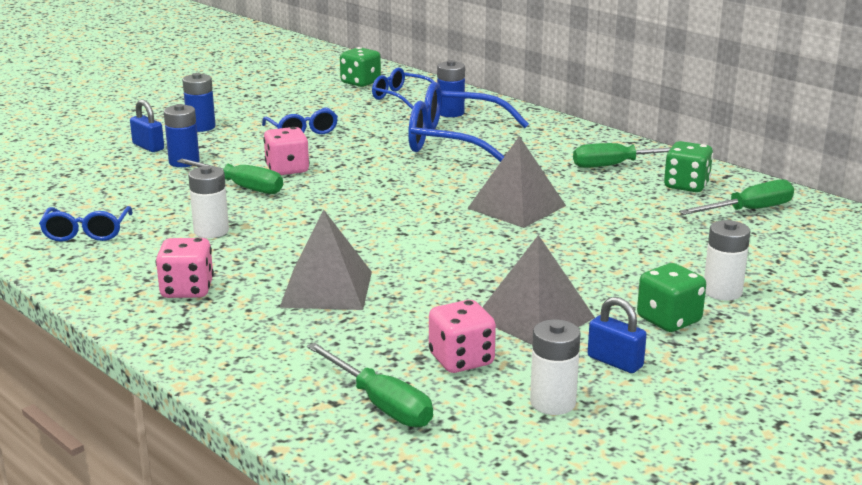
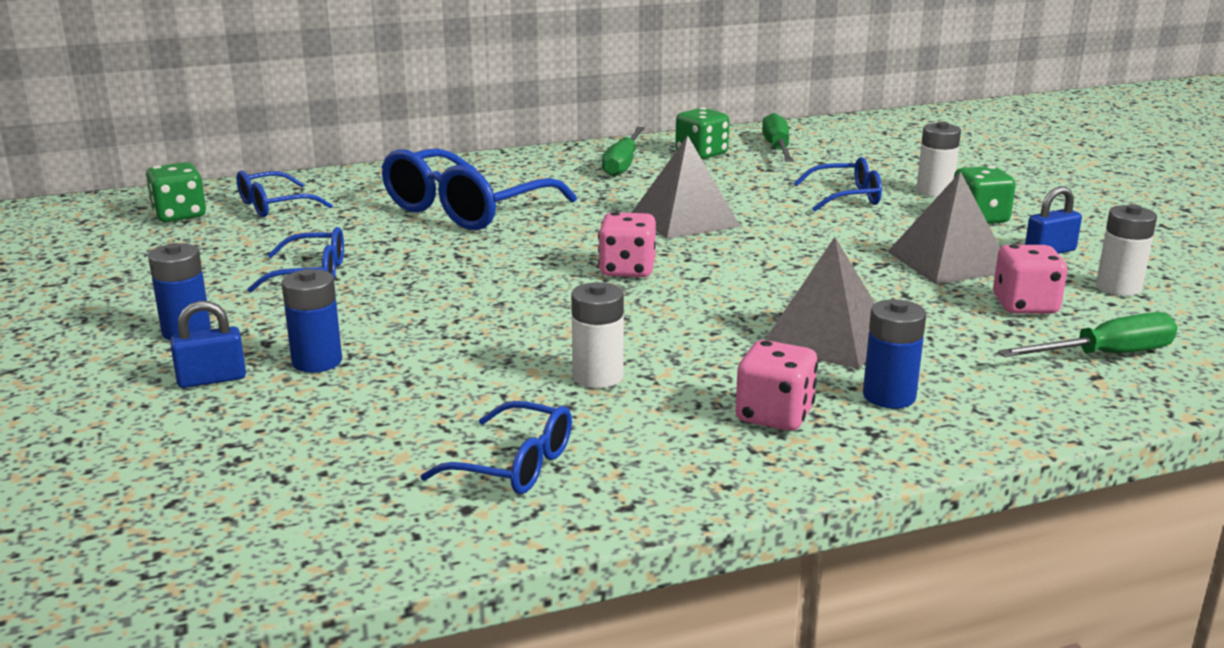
camera: 65 degrees left, 0 degrees up
green screwdriver [177,159,283,194] -> none
pink dice [263,127,310,175] -> pink dice moved to [598,212,656,277]
blue battery [437,60,465,117] -> blue battery moved to [863,299,926,409]
none -> blue glasses [794,157,882,212]

